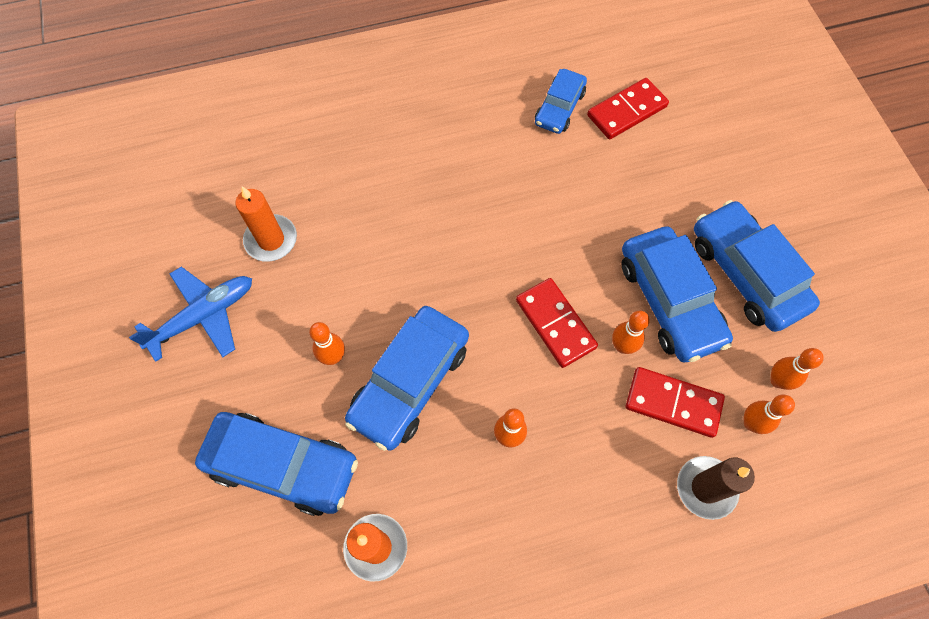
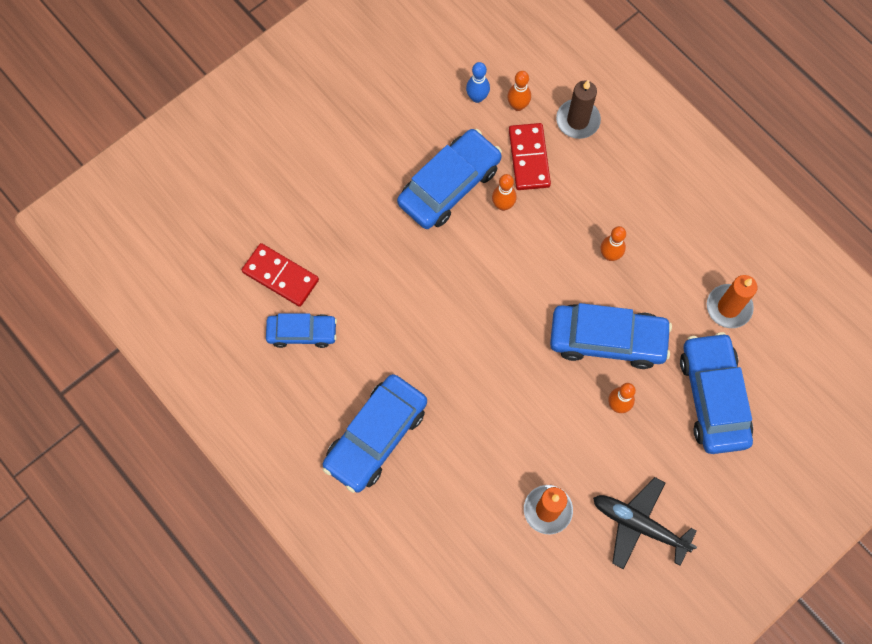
camera: 115 degrees left, 5 degrees up
blue plane [129,267,252,362] -> black plane [593,477,697,569]
red domino [516,278,598,368] -> none
blue car [694,200,820,332] -> blue car moved to [323,374,427,493]
orange bowling pin [770,348,824,390] -> blue bowling pin [466,62,490,103]

